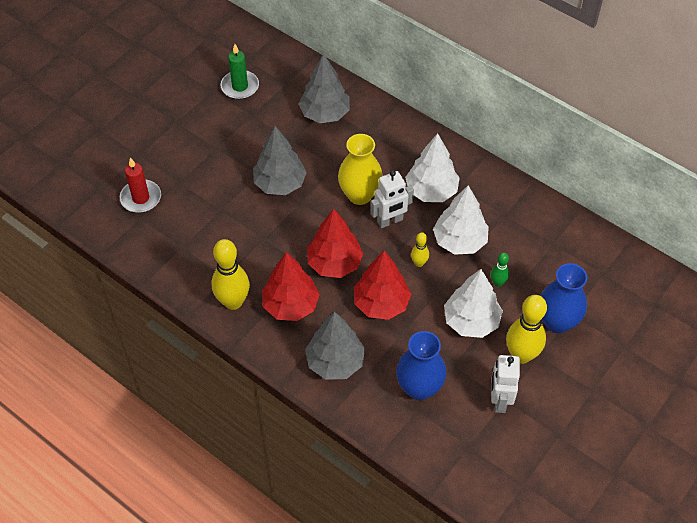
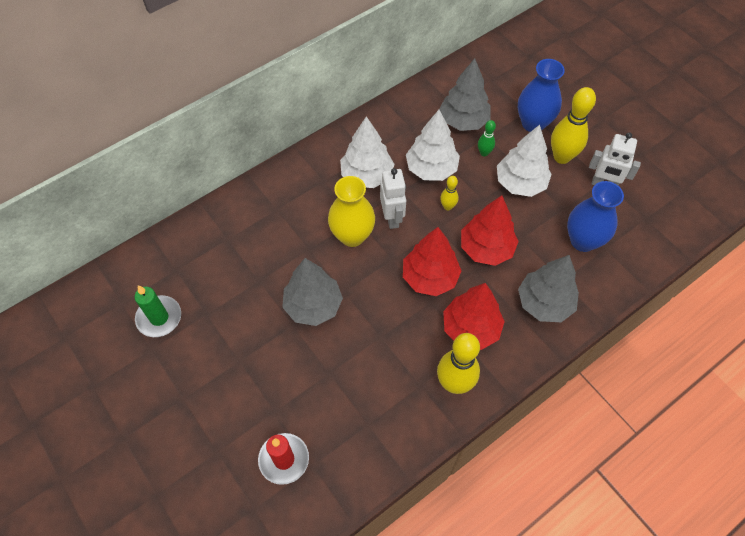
camera: 75 degrees left, 5 degrees up
grey tree [299,53,350,123] -> grey tree moved to [439,58,491,131]

